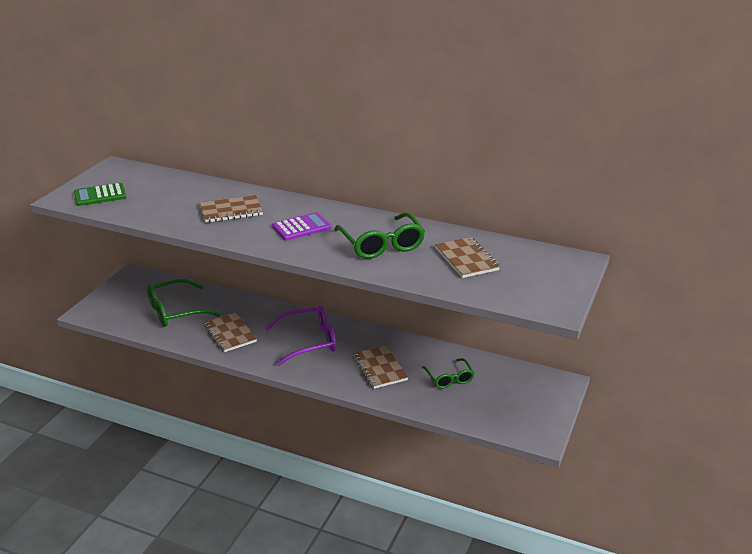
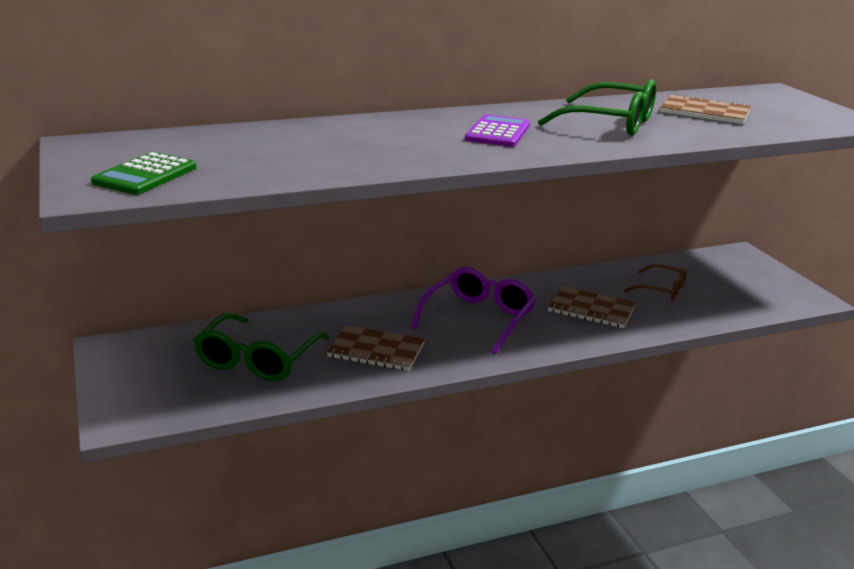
camera: 45 degrees left, 5 degrees down
brown notebook [200,195,263,223] -> none
green glasses [422,358,474,389] -> brown glasses [624,264,687,300]

